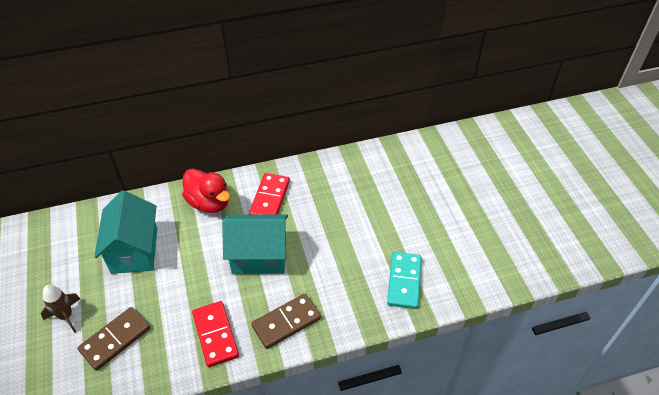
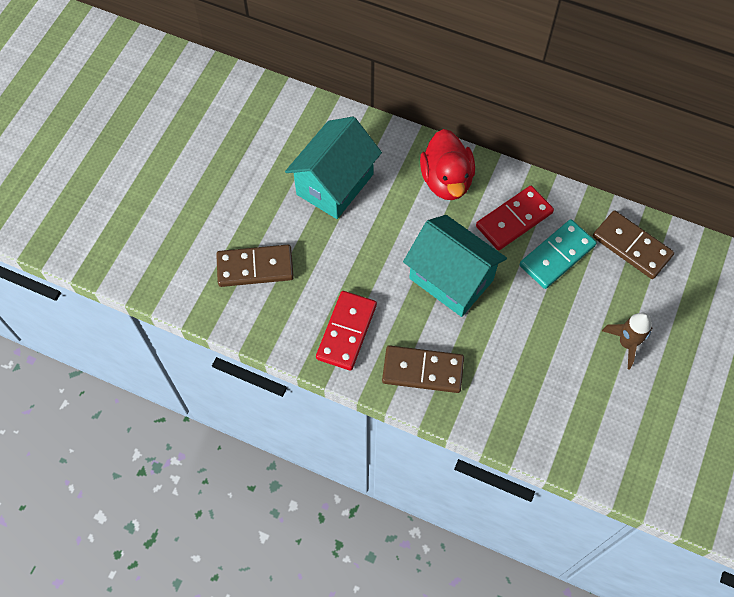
camera: 40 degrees right, 15 degrees up
brown rocket [41,285,81,333] -> brown rocket moved to [602,312,652,369]
turquoise domino [387,252,422,309] -> turquoise domino moved to [520,219,597,289]
none -> brown domino [593,211,674,279]

